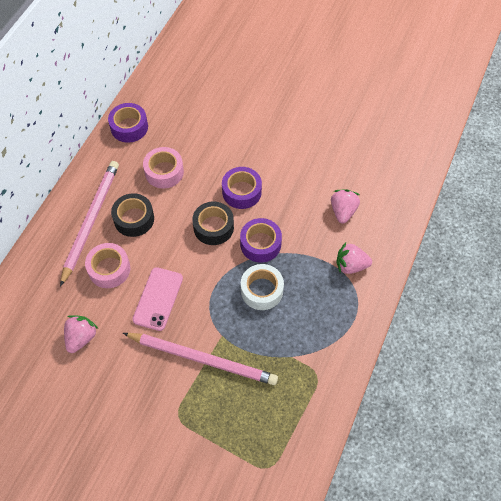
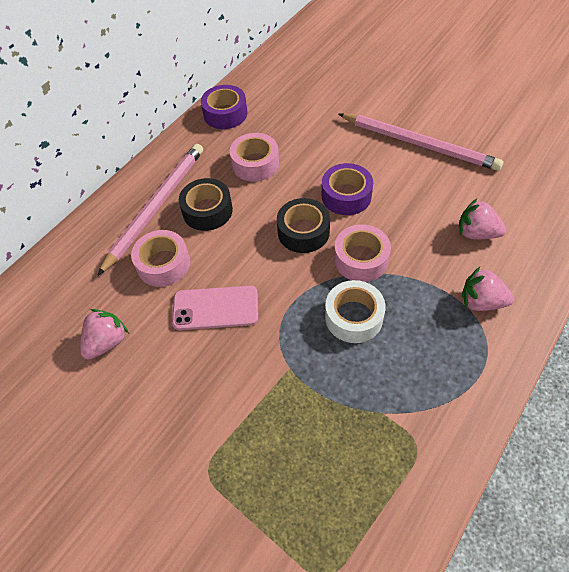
camera: 15 degrees right, 5 degrees down
pink pencil [123,333,278,385] -> pink pencil moved to [339,113,503,171]
pink phone [132,267,183,331] -> pink phone turned 60 degrees clockwise [172,286,258,330]
purple tape [240,218,282,263] -> pink tape [334,224,391,282]
pink strawberry [331,189,360,223] -> pink strawberry turned 90 degrees counterclockwise [459,198,506,239]

